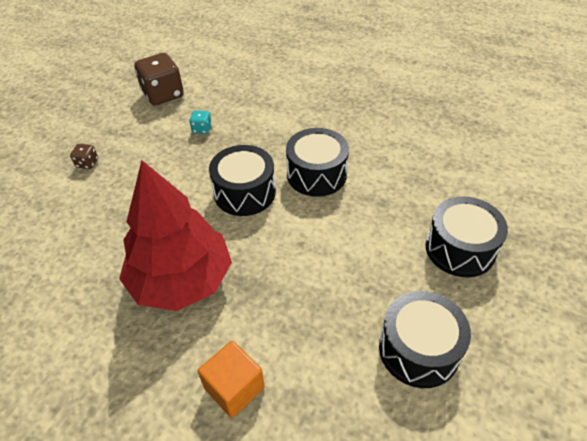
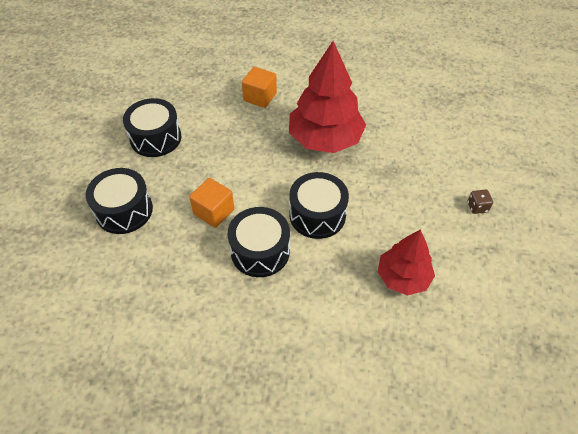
camera: 160 degrees right, 5 degrees up
brown dice [134,53,184,106] -> none
turquoise dice [189,110,212,134] -> red tree [378,229,435,296]
none -> orange cube [189,178,234,228]

